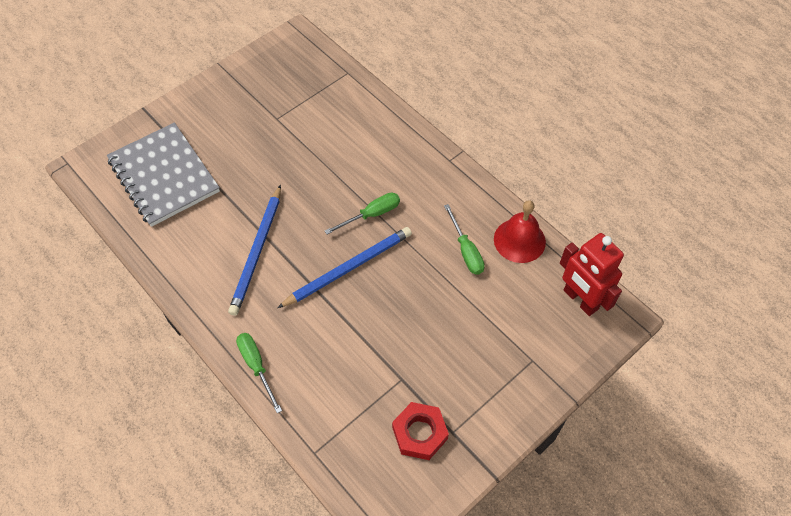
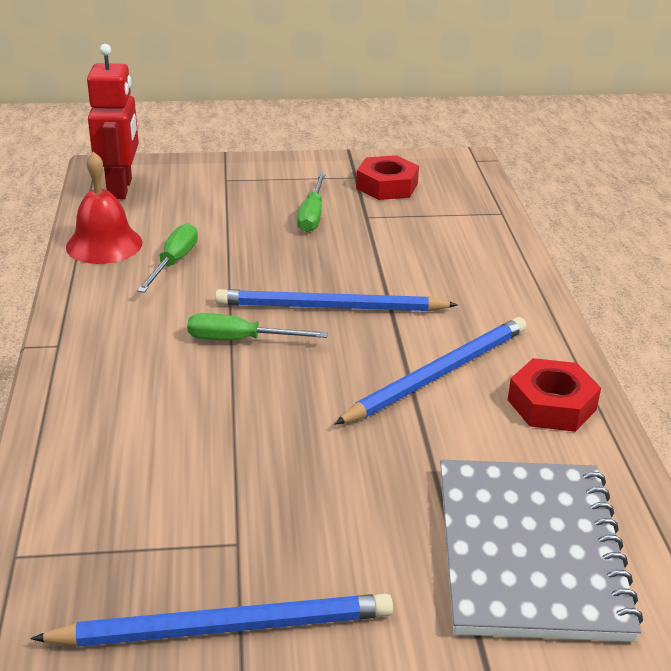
camera: 145 degrees left, 25 degrees down
green screwdriver [236,333,282,413] -> green screwdriver moved to [297,173,326,232]
none -> blue pencil [31,594,393,647]
none -> red nut [508,358,601,432]

